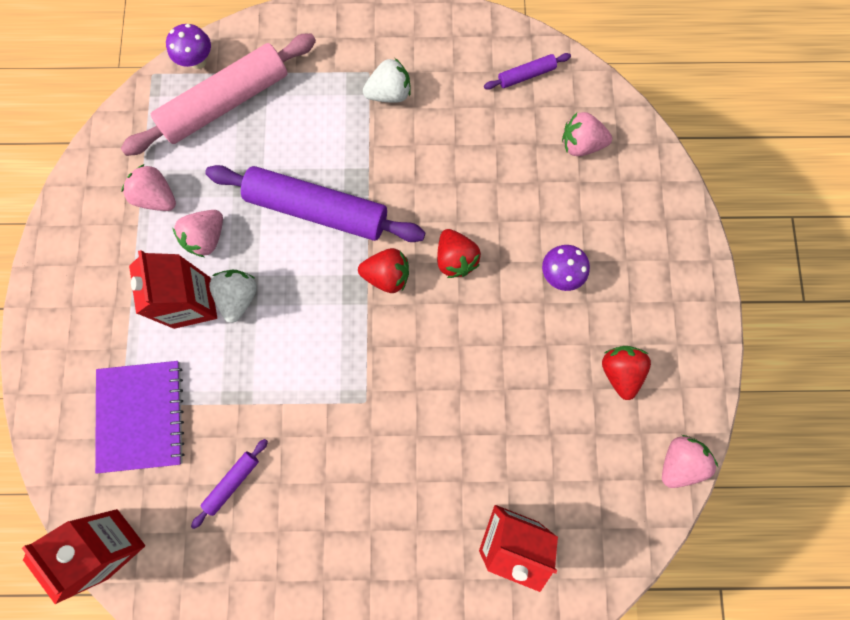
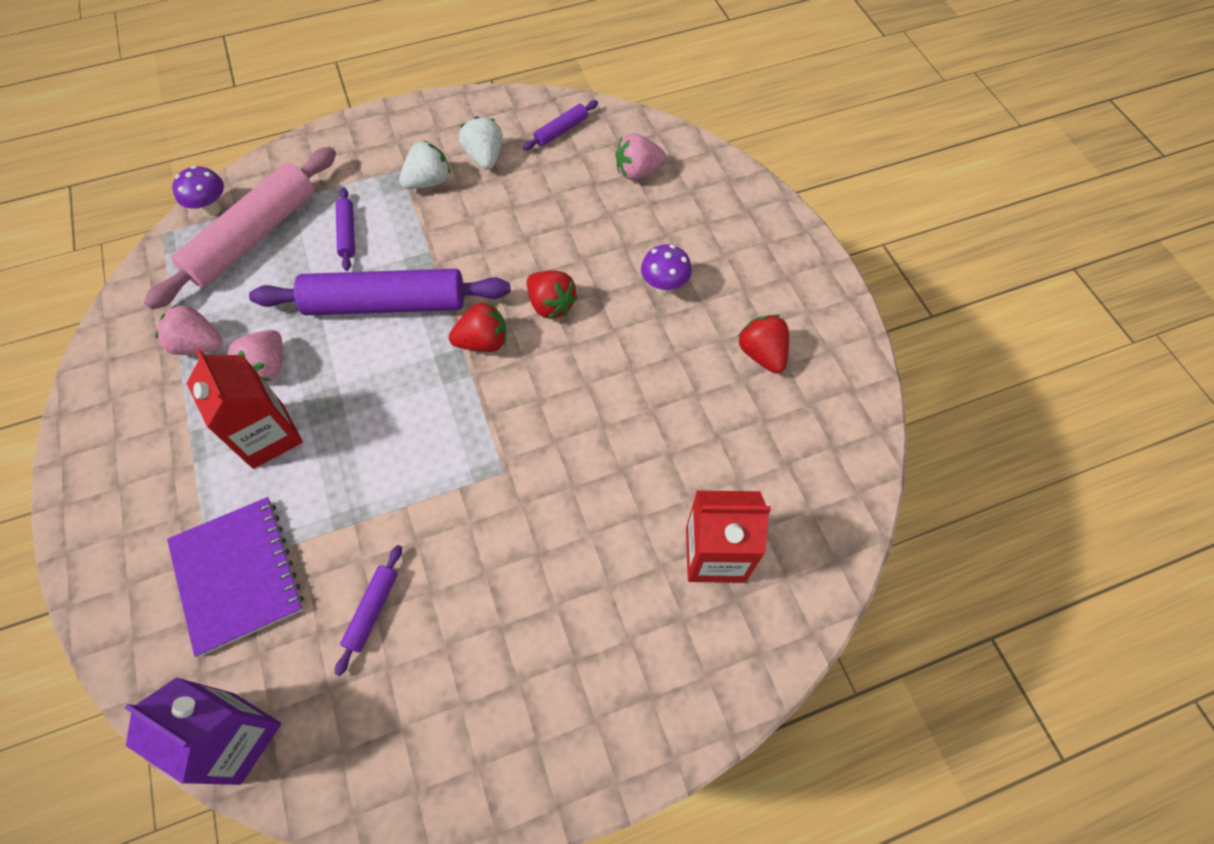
camera: 20 degrees left, 15 degrees down
red carton [22,509,145,605] -> purple carton [124,677,281,785]
white strawberry [209,270,257,323] -> white strawberry moved to [459,116,502,170]
pink strawberry [662,435,718,488] -> none
none -> purple rolling pin [336,188,355,271]

